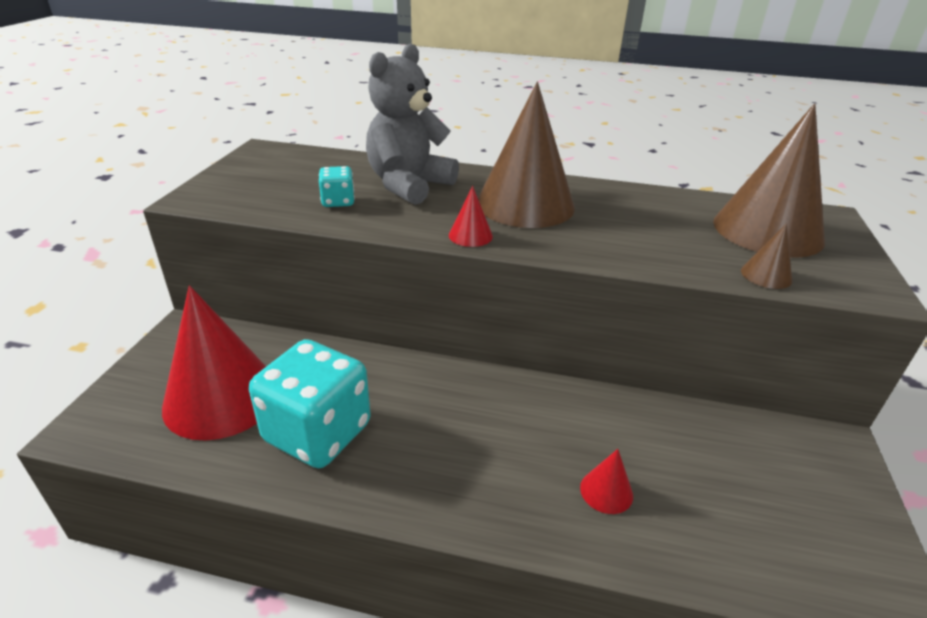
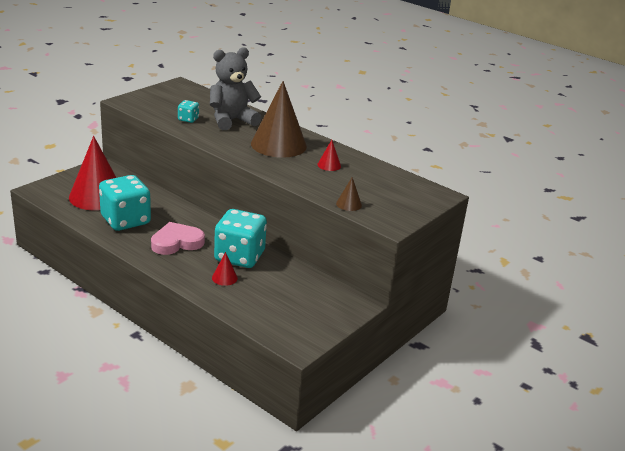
camera: 25 degrees right, 5 degrees down
red cone [449,186,493,247] -> red cone moved to [317,140,341,171]
brown cone [713,103,825,258] -> none
none -> pink heart [151,222,205,255]
none -> turquoise dice [214,209,267,268]

